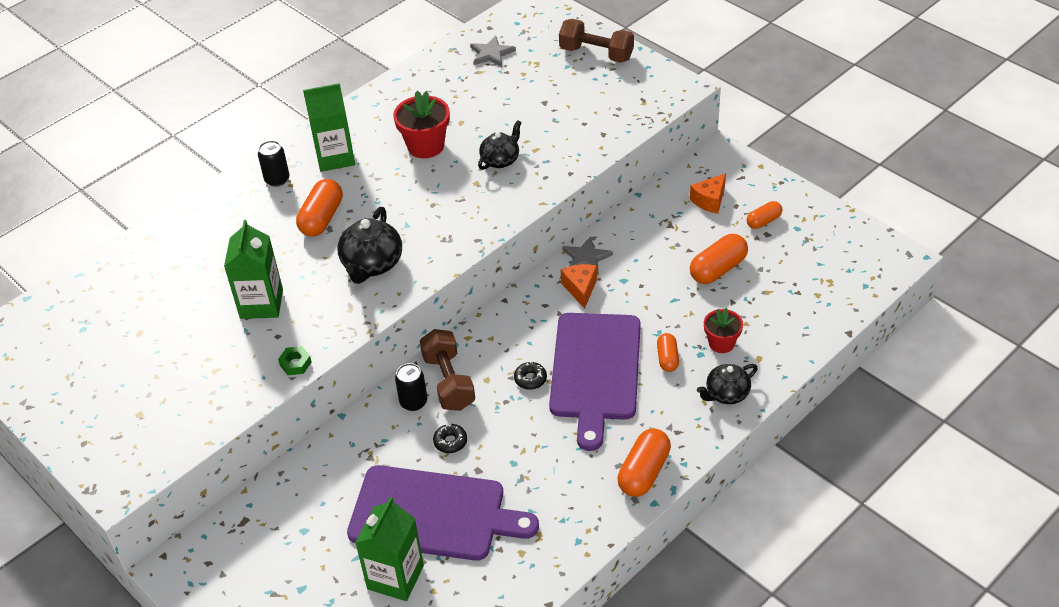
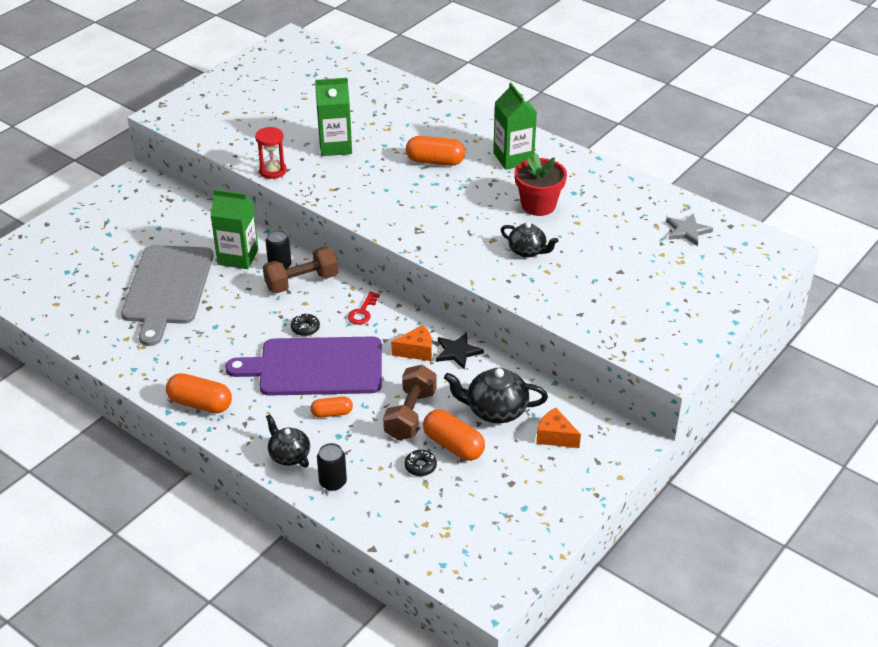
camera: 80 degrees right, 5 degrees down
black can [258,141,289,187] -> black can moved to [317,443,347,491]
green nut [278,346,312,375] -> red hourglass [255,127,287,179]
black teapot [337,207,402,284] -> black teapot moved to [444,368,548,423]
purple cutting board [347,465,539,561] -> grey cutting board [121,245,213,346]
green carton [355,497,424,601] -> green carton moved to [210,189,258,269]
black donut [433,424,467,453] -> black donut moved to [405,450,437,476]
brown dumbbell [559,19,634,63] -> brown dumbbell moved to [383,365,436,440]
grey star [562,236,613,276] -> black star [436,332,484,370]
red flower pot [704,308,743,353] -> none
orange capsule [747,201,782,229] -> none
none -> red key [348,291,380,325]

